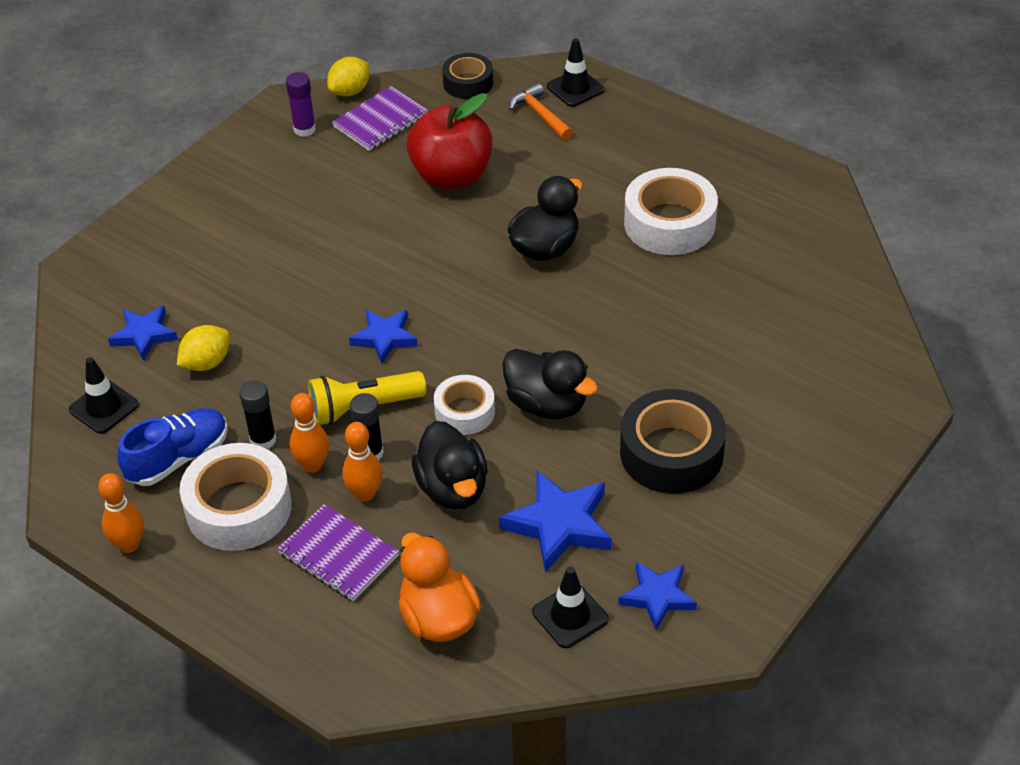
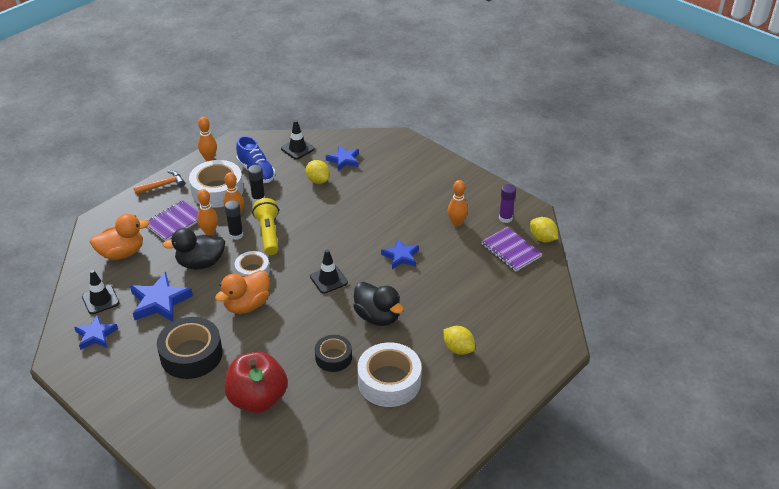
camera: 95 degrees right, 5 degrees down
blue star [349,310,418,364] -> blue star moved to [381,239,419,269]
red apple [407,93,493,189] -> red apple moved to [225,352,288,413]
black tape [442,53,493,99] -> black tape moved to [315,335,352,372]
black duck [503,349,598,419] -> orange duck [215,270,270,314]
orange hammer [509,83,573,140] -> orange hammer moved to [133,170,185,194]
black traffic cone [547,38,604,107] -> black traffic cone moved to [310,249,348,294]
none -> yellow lemon [444,326,475,355]
none -> orange bowling pin [448,180,468,226]

